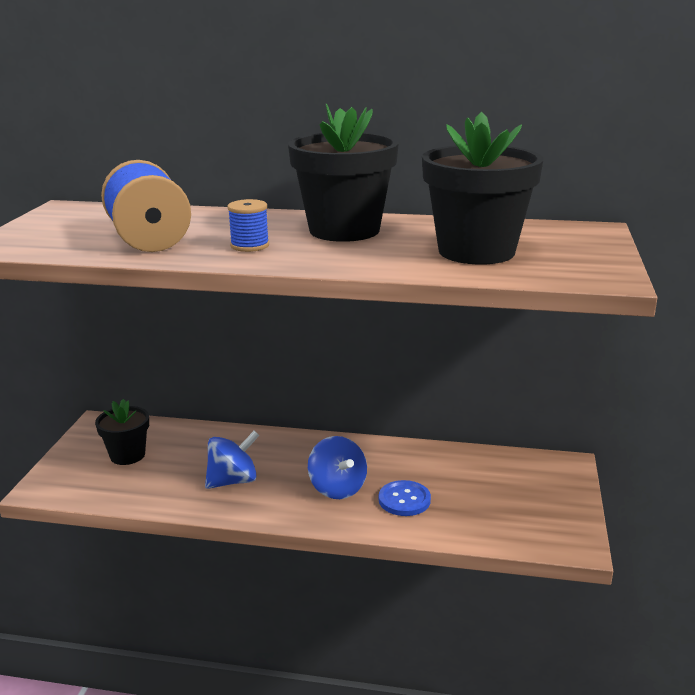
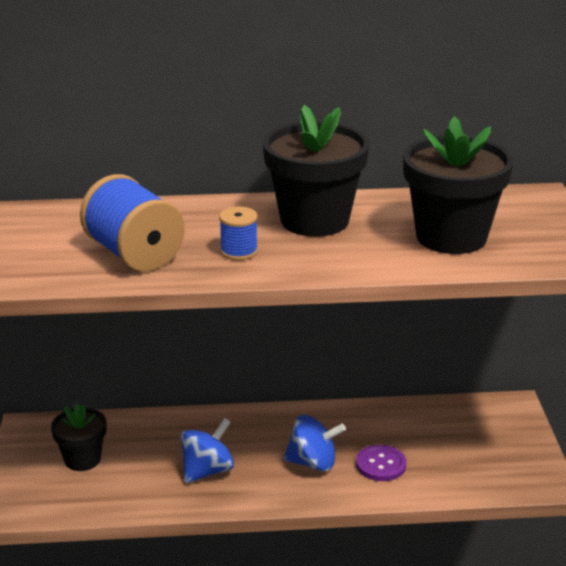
camera: 15 degrees left, 5 degrees up
blue spinning top [308,436,367,499] -> blue spinning top turned 45 degrees counterclockwise [284,415,346,471]
blue button [379,480,431,516] -> purple button [356,445,406,481]

